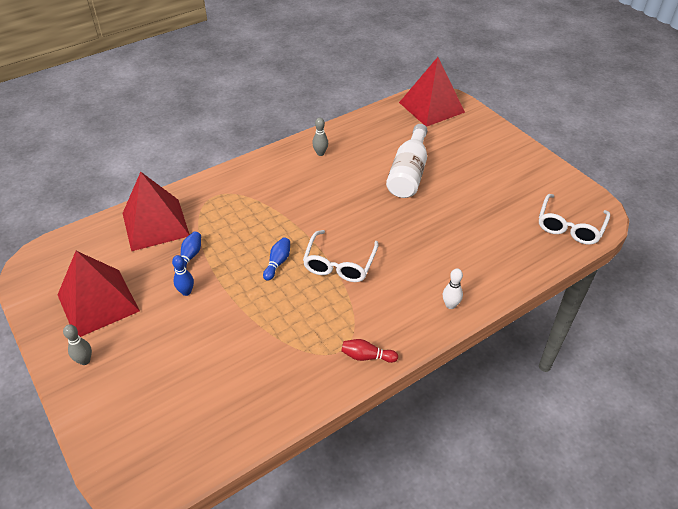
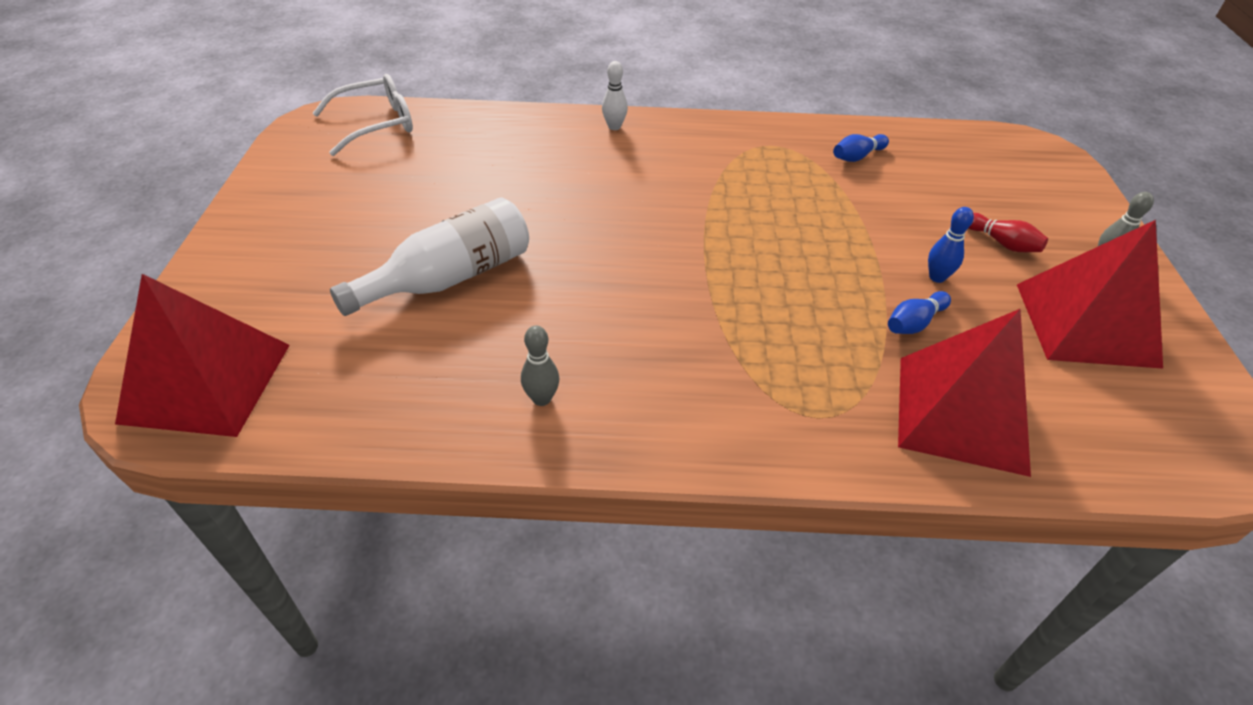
camera: 145 degrees left, 0 degrees up
blue bowling pin [263,237,290,281] -> blue bowling pin moved to [833,134,889,162]
white glasses [303,230,379,282] -> none
red bowling pin [341,339,398,363] -> red bowling pin moved to [968,213,1048,252]

